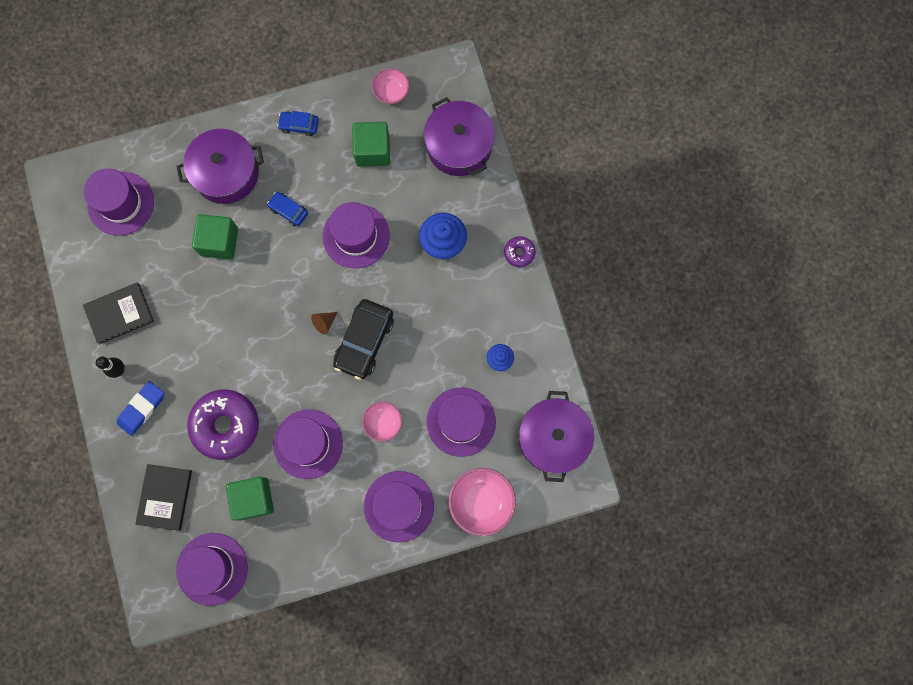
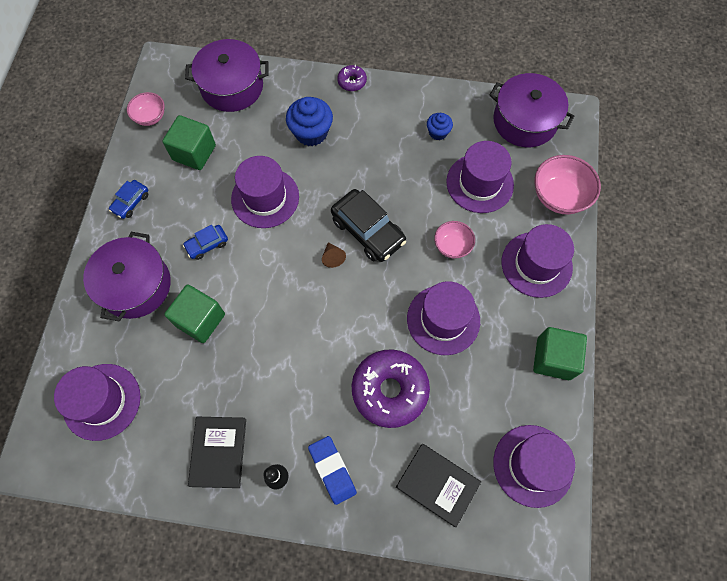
camera: 65 degrees left, 10 degrees down
green cube [226,477,274,521] -> green cube moved to [533,327,587,380]

